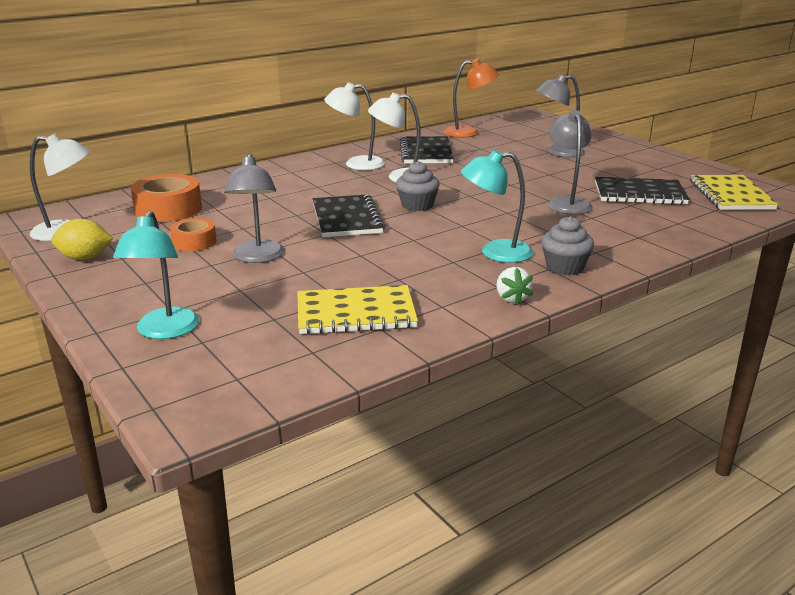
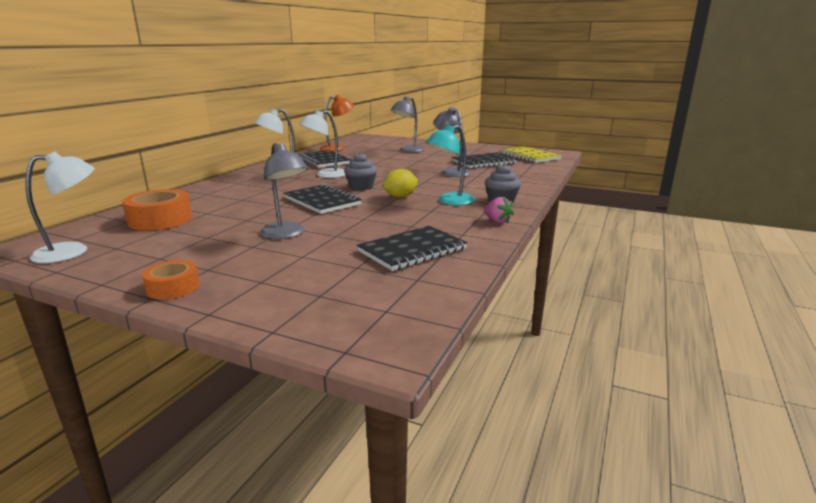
camera: 30 degrees left, 5 degrees down
yellow lemon [51,219,113,260] -> yellow lemon moved to [383,169,418,198]
turquoise lamp [113,210,199,339] -> none
orange tape [170,218,216,251] -> orange tape moved to [142,260,199,300]
yellow notebook [297,285,418,335] -> black notebook [357,226,467,271]
white strawberry [496,267,533,305] -> pink strawberry [484,196,514,223]

